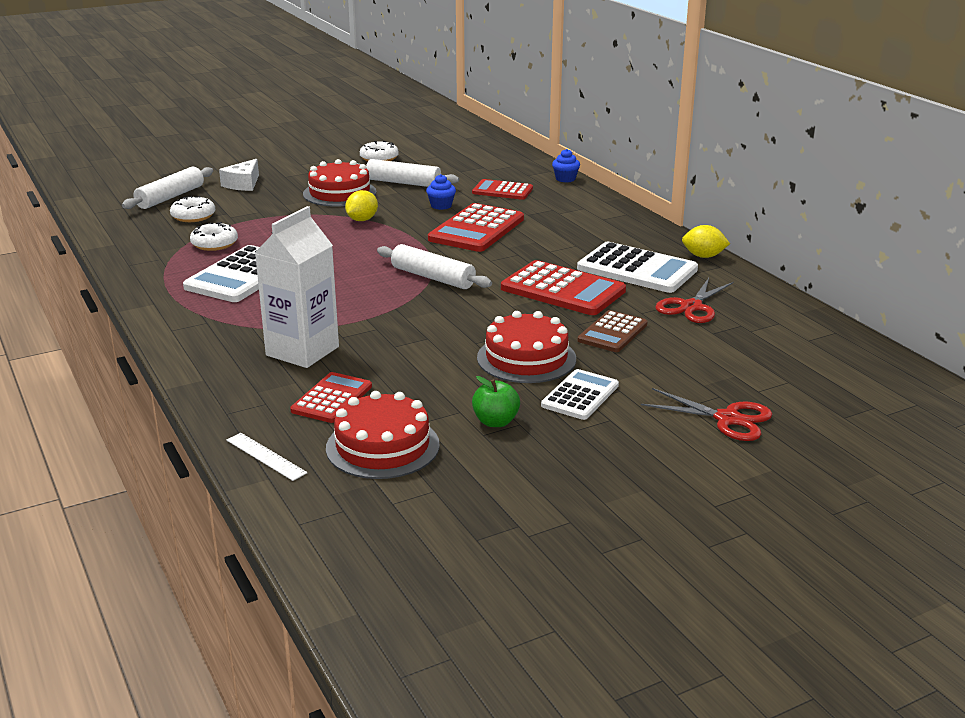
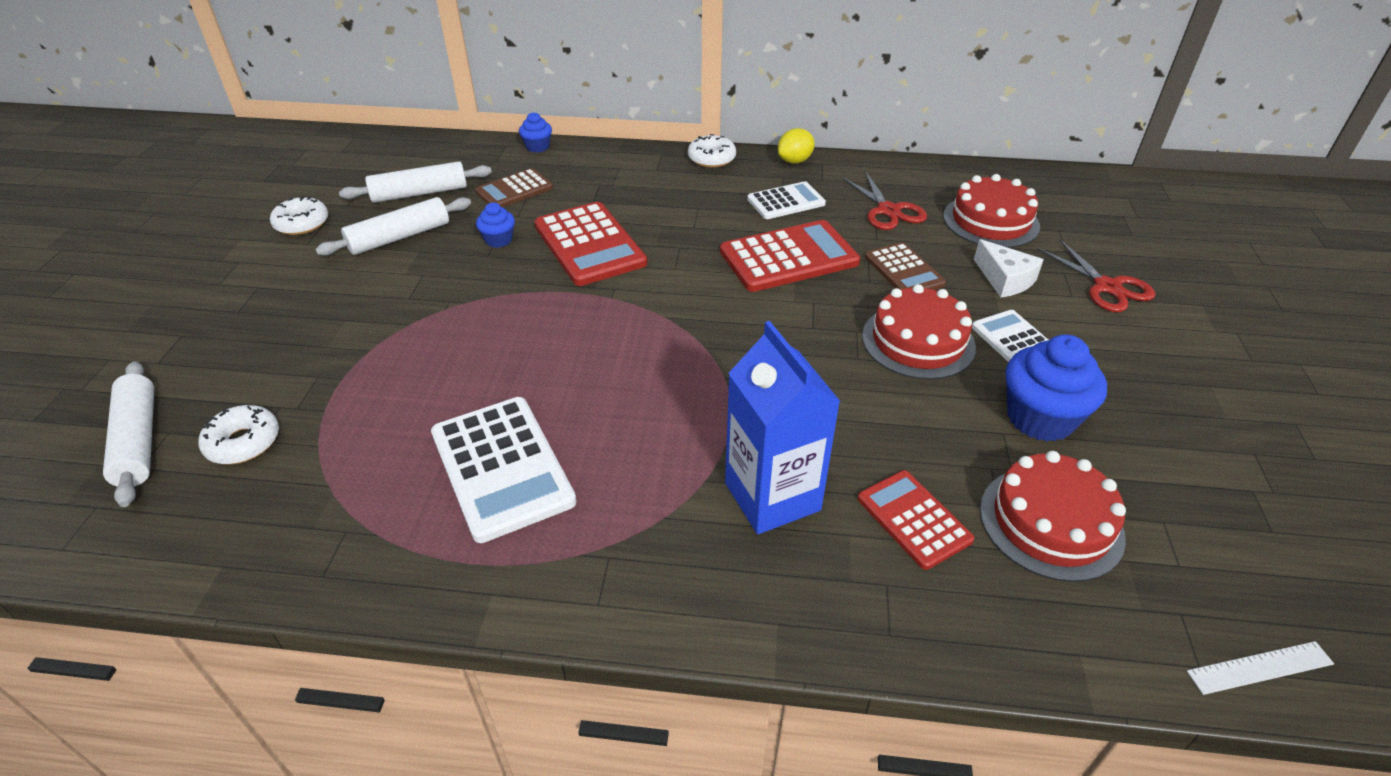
camera: 55 degrees left, 15 degrees up
white donut [190,222,238,251] -> white donut moved to [688,134,736,168]
white cheese [219,159,259,191] -> white cheese moved to [974,239,1044,298]
white ruler [226,433,308,481] -> white ruler moved to [1187,641,1334,695]
white carton [255,206,339,368] -> blue carton [725,321,841,534]
red cake [303,159,376,207] -> red cake moved to [943,174,1040,248]
yellow lemon [345,190,378,221] -> none
white rolling pin [377,244,492,289] -> white rolling pin moved to [339,161,492,203]
red calculator [472,179,533,200] -> brown calculator [475,168,553,207]
green apple [472,376,520,427] -> blue cupcake [1006,334,1107,441]
white calculator [577,242,698,293] -> white calculator [747,181,826,219], size x0.61
red scissors [641,388,772,441] -> red scissors turned 90 degrees clockwise [1037,239,1156,312]

